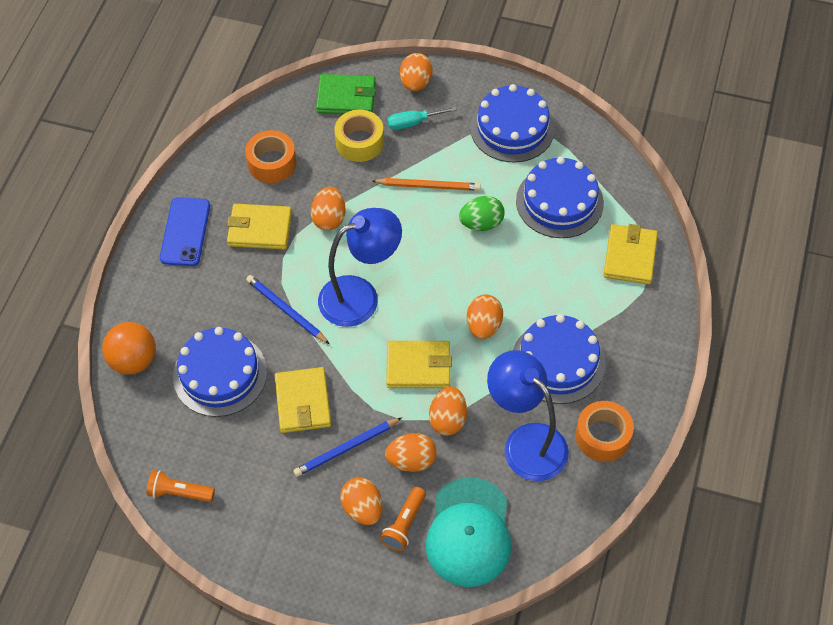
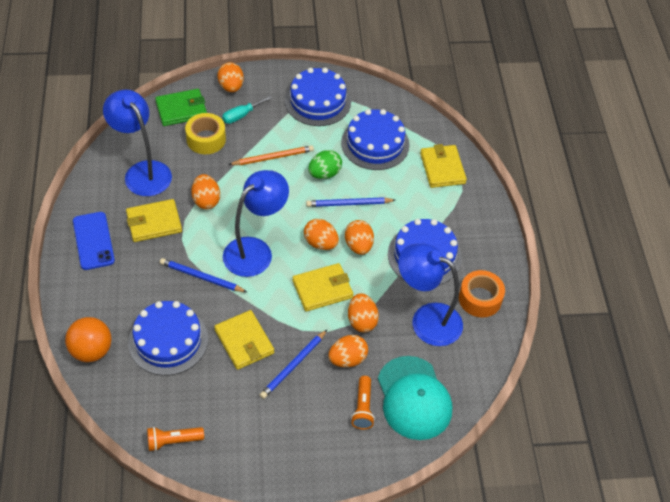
camera: 25 degrees left, 5 degrees down
orange tape [245,130,296,183] -> blue lamp [103,90,172,196]
orange egg [340,477,383,525] -> orange egg moved to [304,219,339,250]
none -> blue pencil [306,197,395,207]

